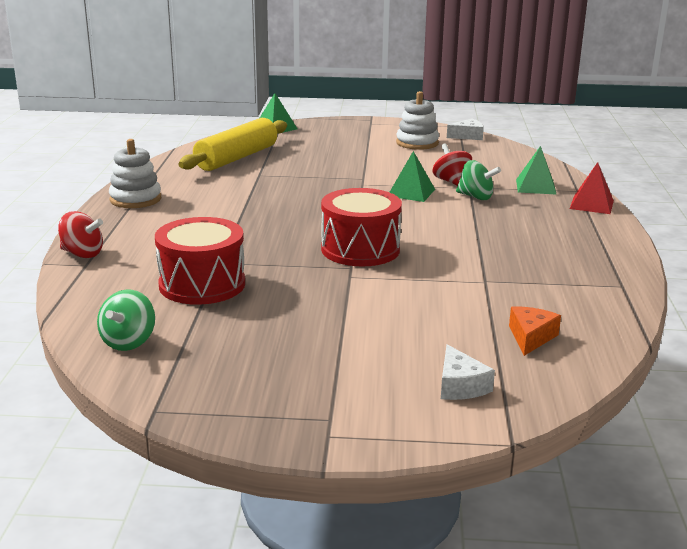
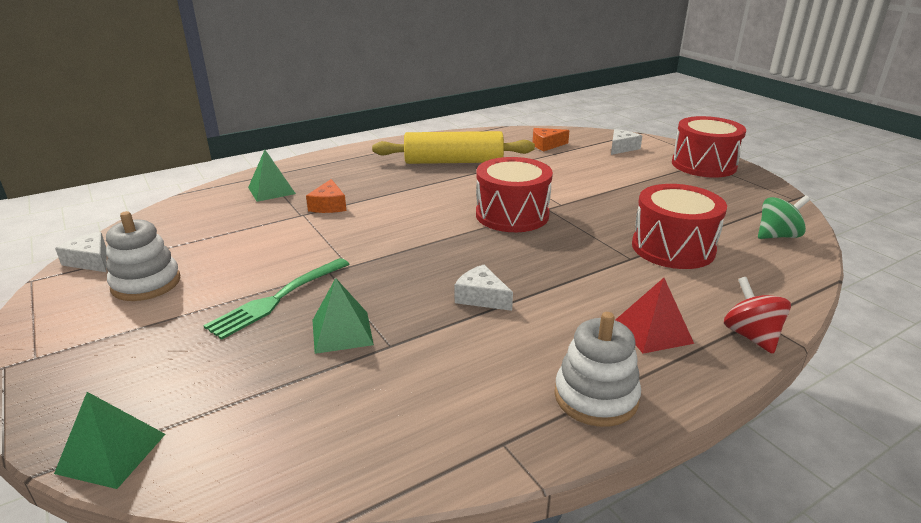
camera: 125 degrees left, 5 degrees up
yellow rolling pin [179,118,287,171] -> yellow rolling pin moved to [372,131,535,164]
green pyramid [390,151,435,202] -> green pyramid moved to [313,278,374,354]
red spinning top [433,143,472,186] -> none
green spinning top [456,160,501,200] -> orange cheese [306,179,347,213]
red pyramid [570,162,614,214] -> red pyramid moved to [615,278,694,354]
none -> green fork [203,258,349,340]
none -> white cheese [455,265,513,311]
none -> red drum [672,116,746,178]

